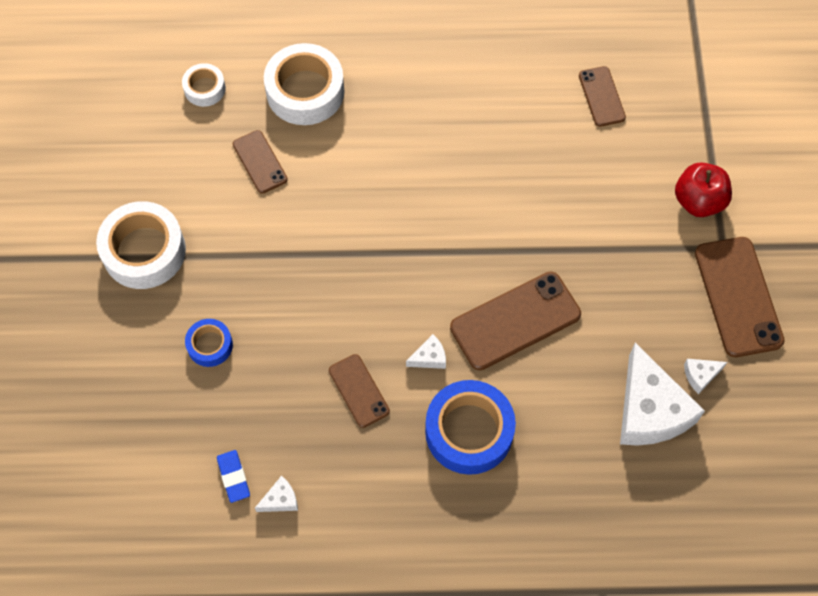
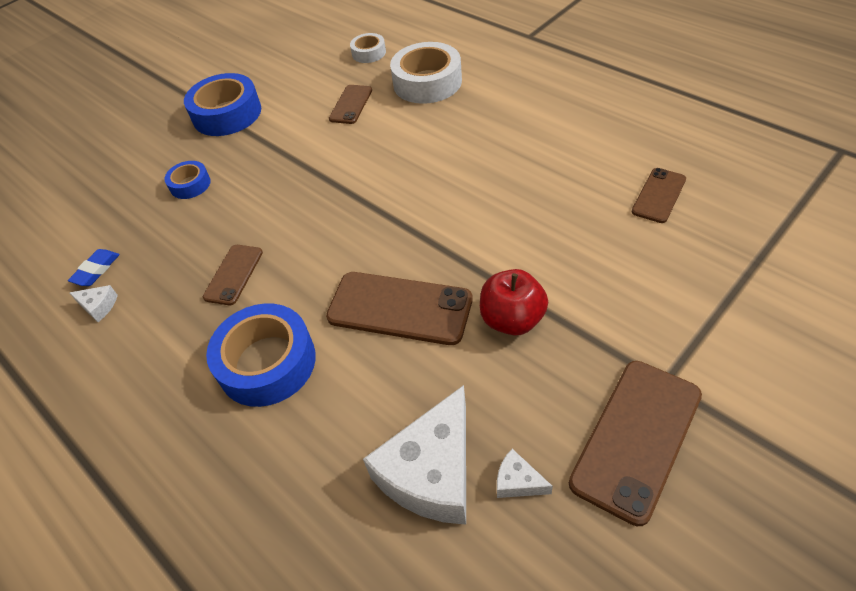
camera: 50 degrees right, 15 degrees down
white tape [96,201,186,289] -> blue tape [184,73,261,136]
white cheese [406,334,446,369] -> none
red apple [675,162,732,217] -> red apple moved to [480,269,548,336]

